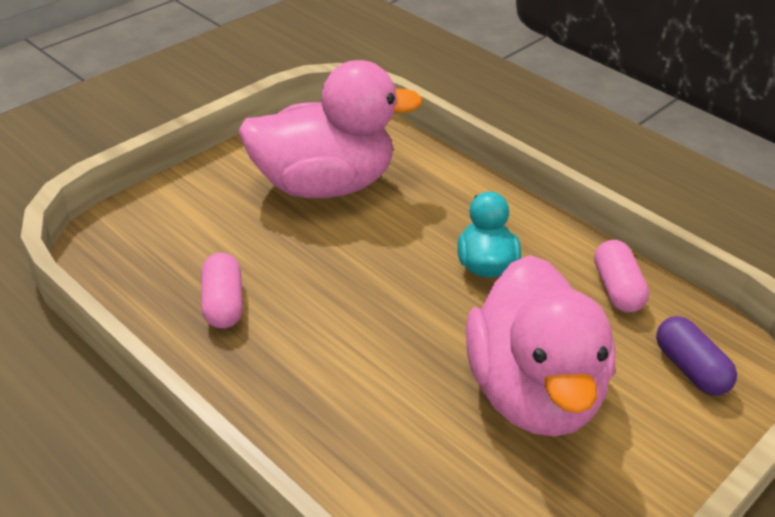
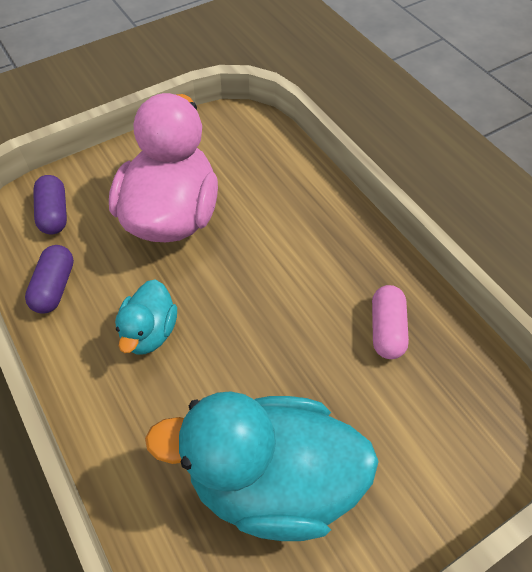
camera: 165 degrees left, 15 degrees up
pink duck [238,60,423,198] -> turquoise duck [145,391,379,541]
pink capsule [594,240,649,312] -> purple capsule [25,245,74,314]

